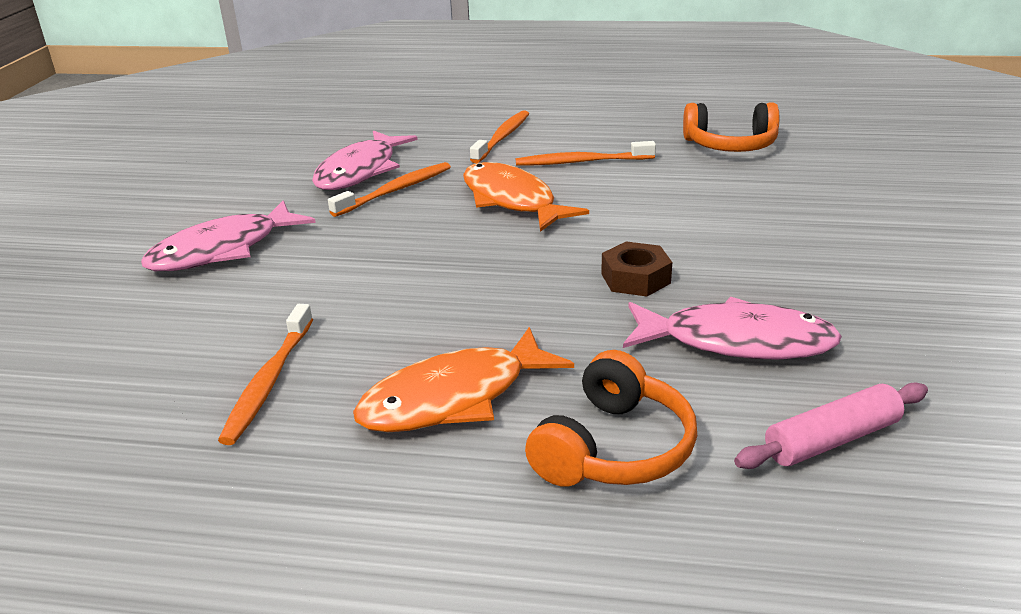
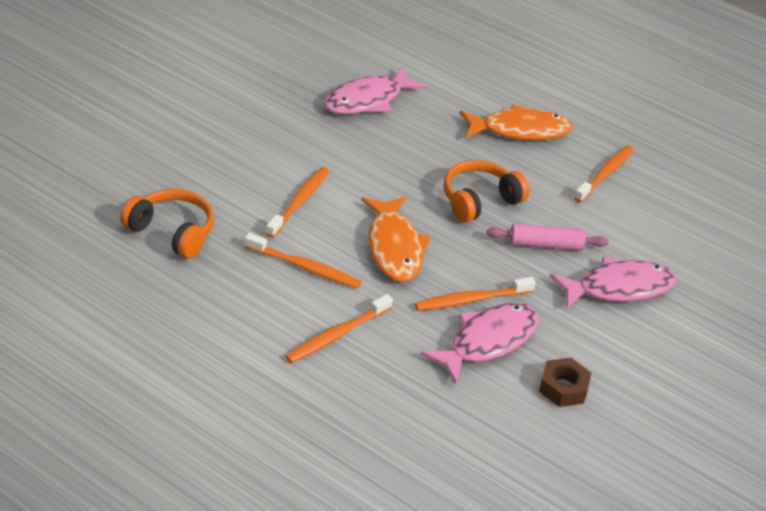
camera: 160 degrees left, 10 degrees up
orange headphones [525,350,697,487] -> orange headphones moved to [444,160,530,222]
brown nut [601,241,672,297] -> brown nut moved to [539,358,591,407]
pink fish [623,297,842,359] -> pink fish turned 75 degrees counterclockwise [324,66,427,114]
pink rolling pin [734,382,928,469] -> pink rolling pin moved to [487,223,609,251]
none -> orange toothbrush [266,167,329,238]

